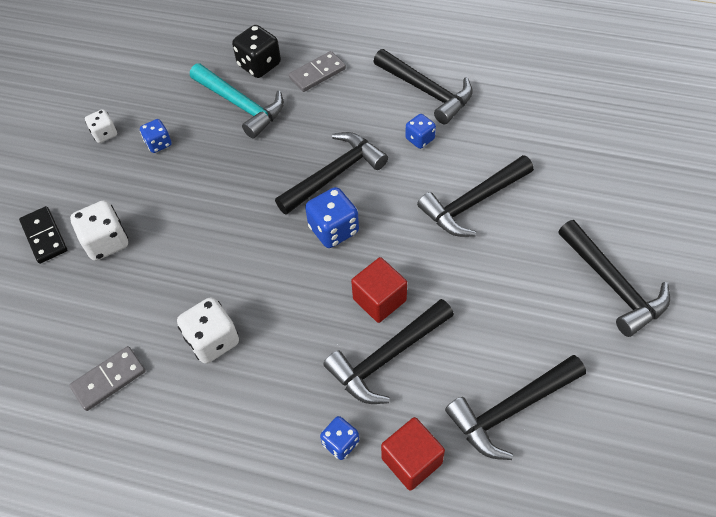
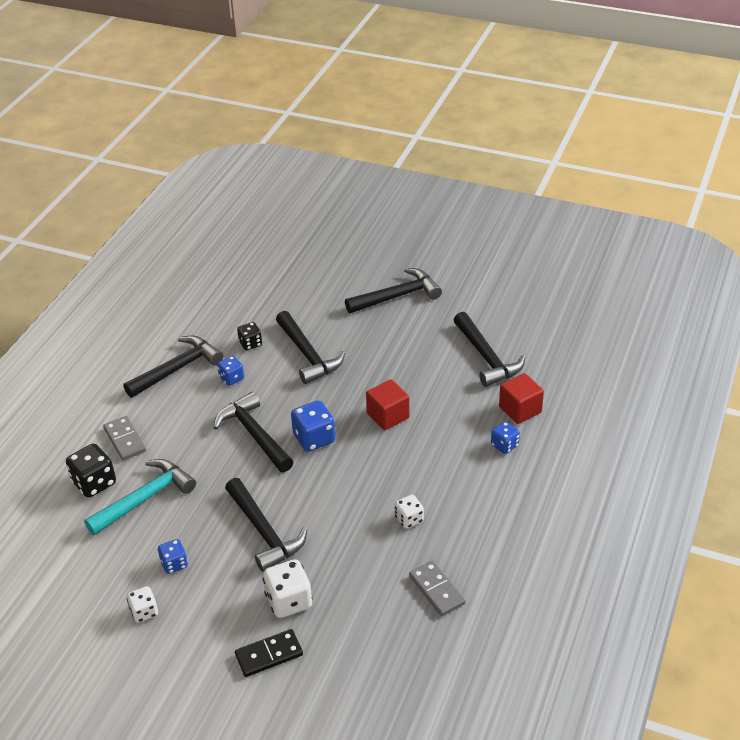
camera: 85 degrees left, 15 degrees down
white dice [177,297,239,364] -> white dice [395,495,424,529], size x0.61
black hammer [323,299,454,404] -> black hammer moved to [225,478,307,572]
none -> black dice [237,322,262,350]

